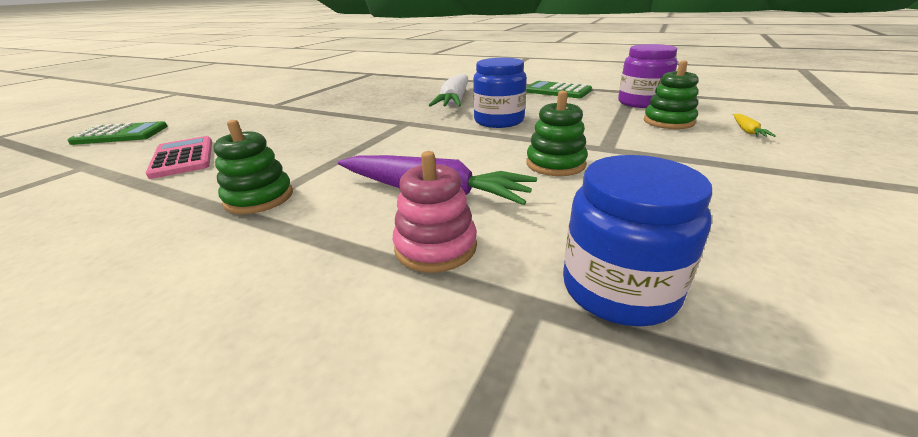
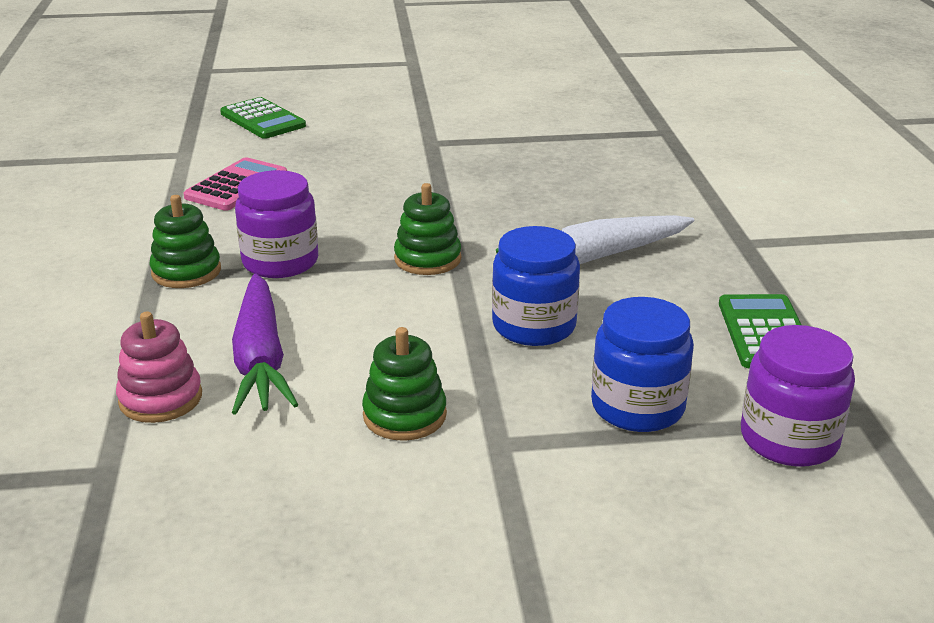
camera: 55 degrees right, 0 degrees up
blue jar [563,155,712,327] -> blue jar moved to [591,297,694,432]
green stacking toy [644,60,699,129] -> green stacking toy moved to [394,183,461,275]
yellow carrot [734,114,776,137] -> none
none -> purple jar [235,170,318,278]

